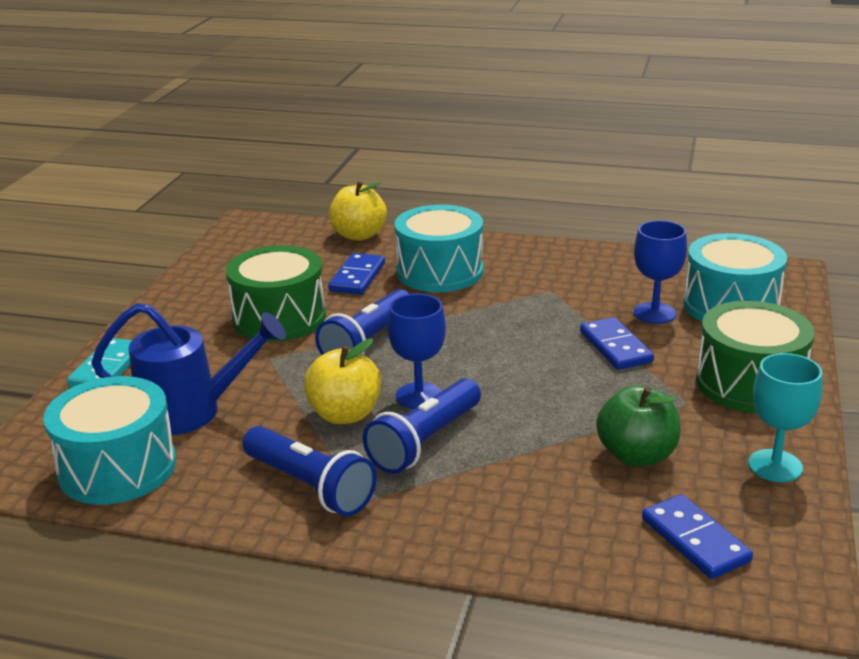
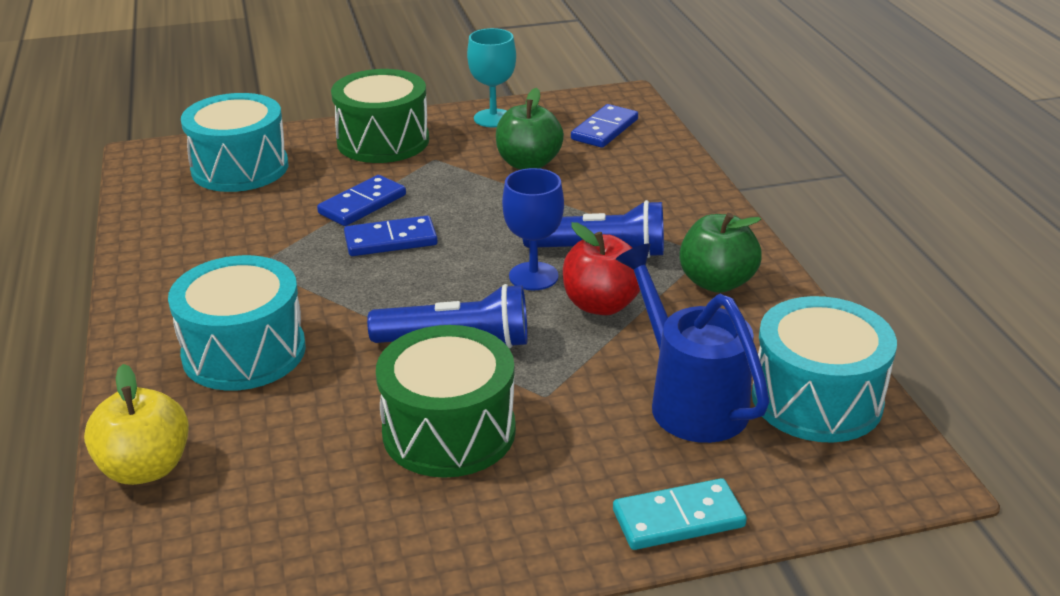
camera: 120 degrees left, 5 degrees up
blue flashlight [242,426,377,516] -> green apple [679,213,762,293]
yellow apple [303,339,381,424] -> red apple [563,222,640,315]
blue domino [328,253,385,295] -> blue domino moved to [344,216,438,256]
blue goblet [634,220,687,324] -> none

